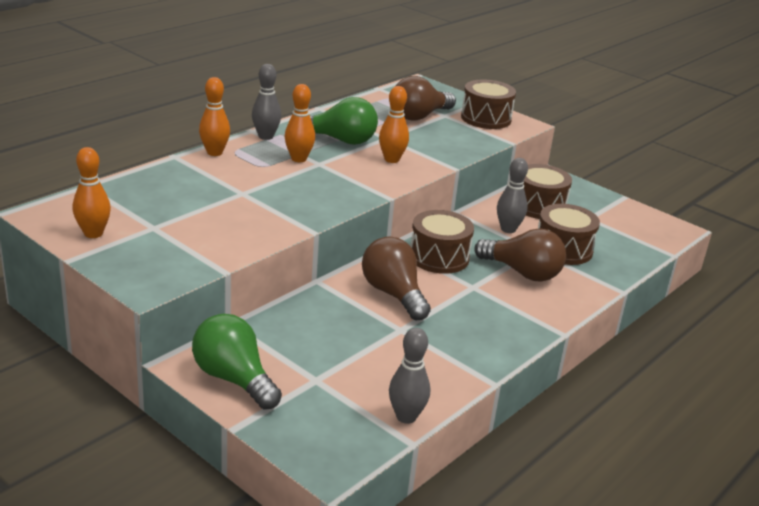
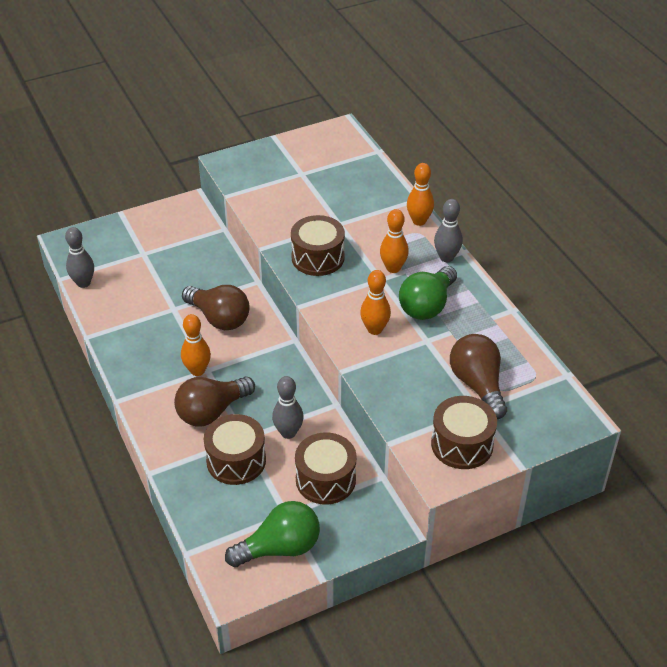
camera: 115 degrees right, 15 degrees up
orange bowling pin [73,147,111,238] -> orange bowling pin moved to [181,314,211,376]
green light bulb [192,314,282,410] -> green light bulb moved to [225,501,320,567]
brown light bulb [362,236,431,320] -> brown light bulb turned 45 degrees clockwise [182,285,250,330]
brown drum [410,210,474,274] -> brown drum moved to [291,215,345,276]

